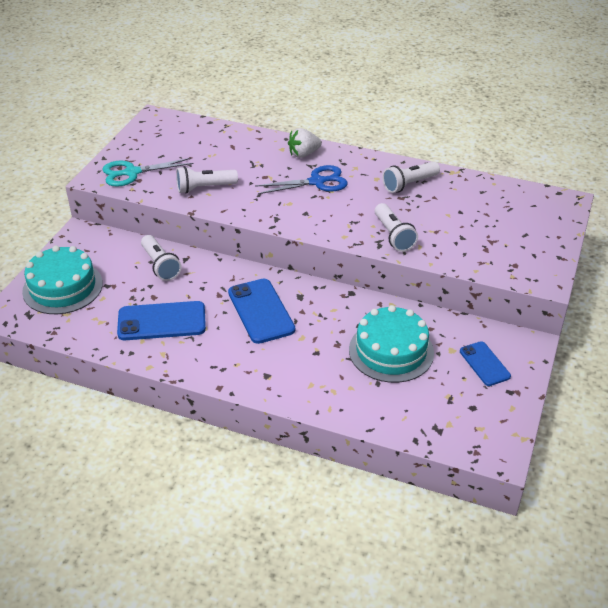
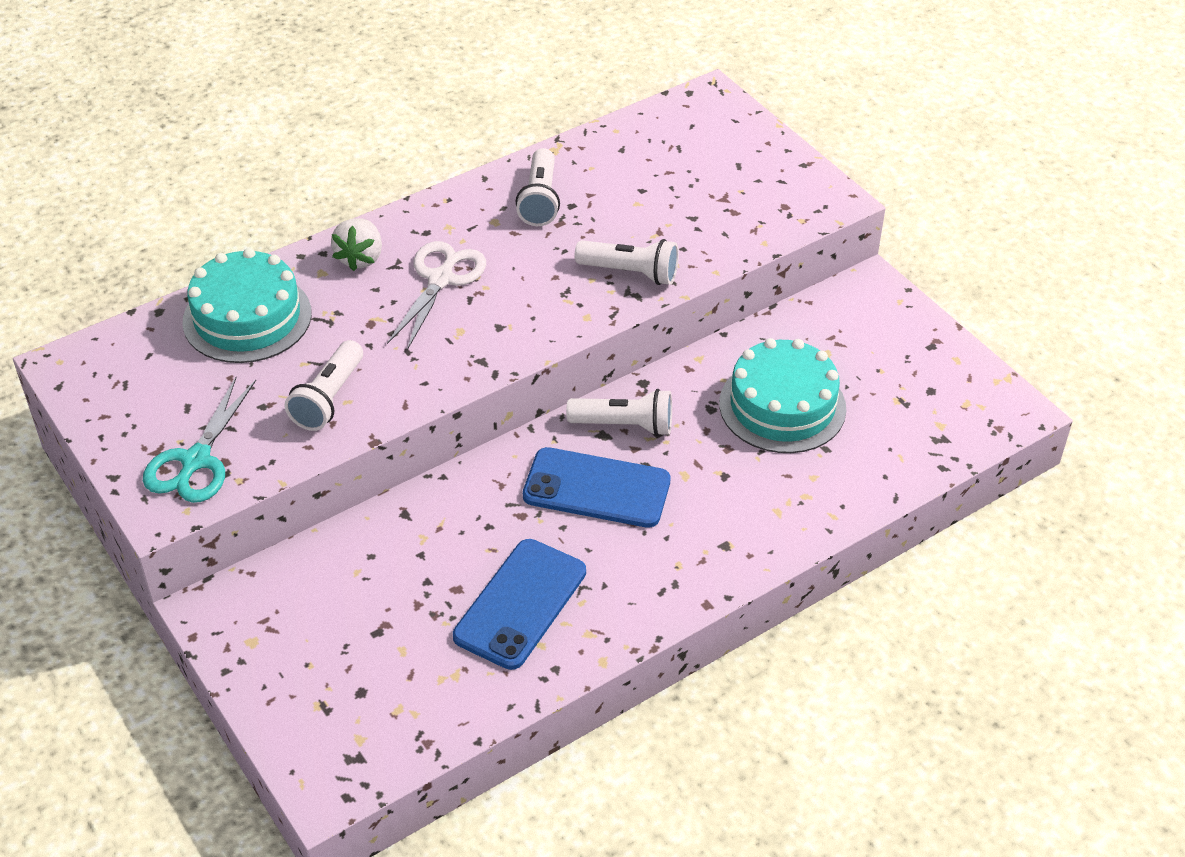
camera: 55 degrees left, 5 degrees up
turquoise cake [22,246,103,314] -> turquoise cake moved to [183,248,312,363]
white flashlight [141,235,182,281] -> white flashlight moved to [566,389,672,436]
blue scissors [255,165,348,194] -> white scissors [387,241,486,350]
blue phone [460,341,511,386] -> none

